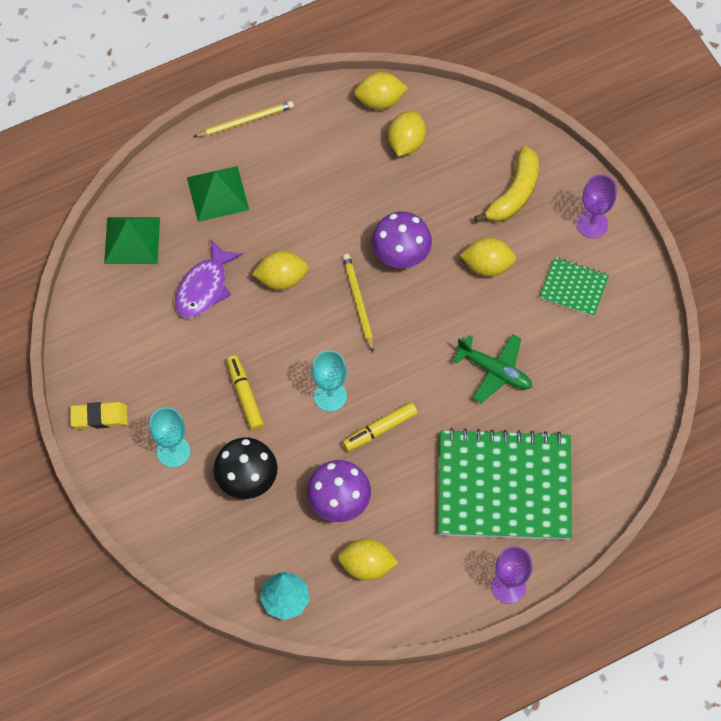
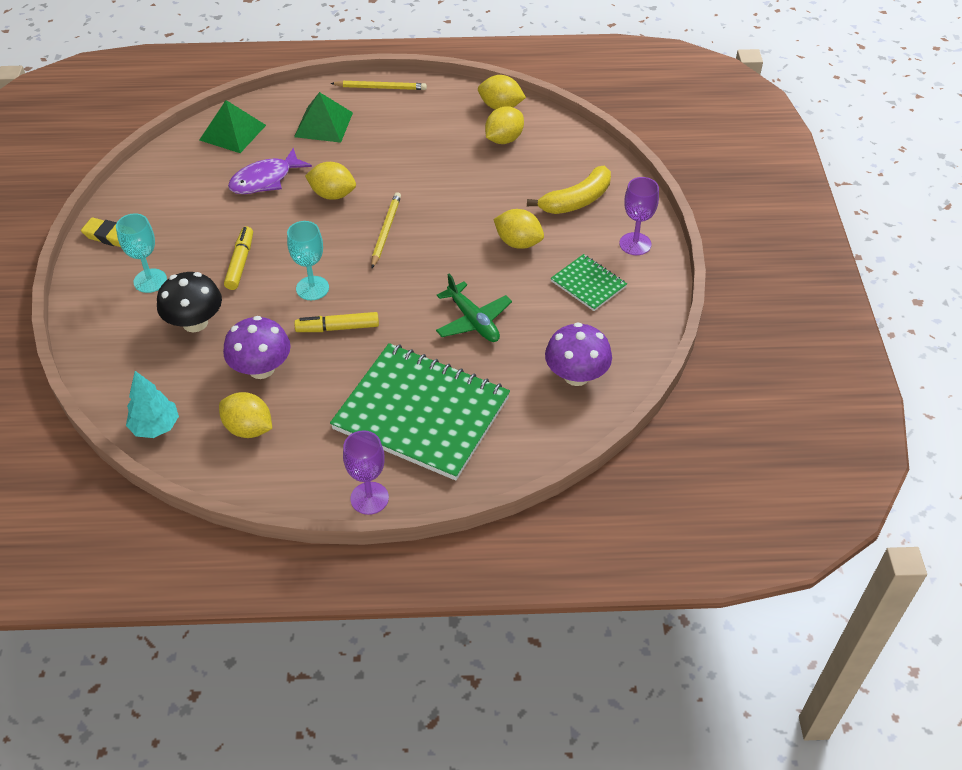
camera: 25 degrees right, 15 degrees down
purple mushroom [372,212,432,268] -> purple mushroom moved to [545,322,612,386]

